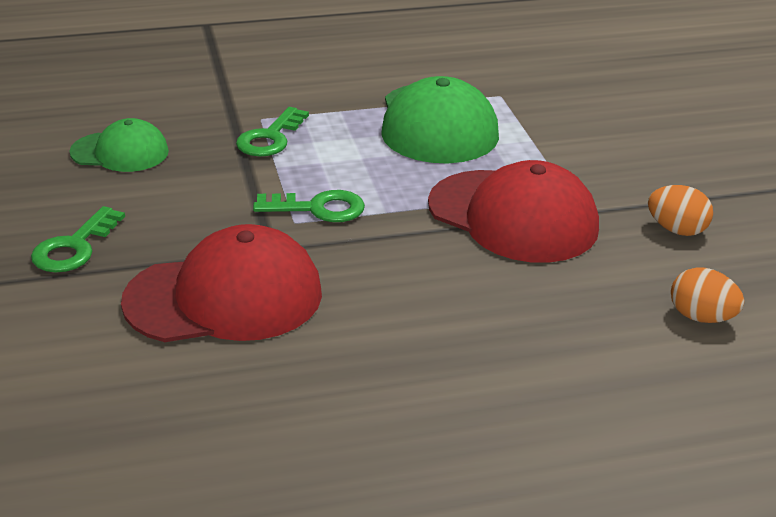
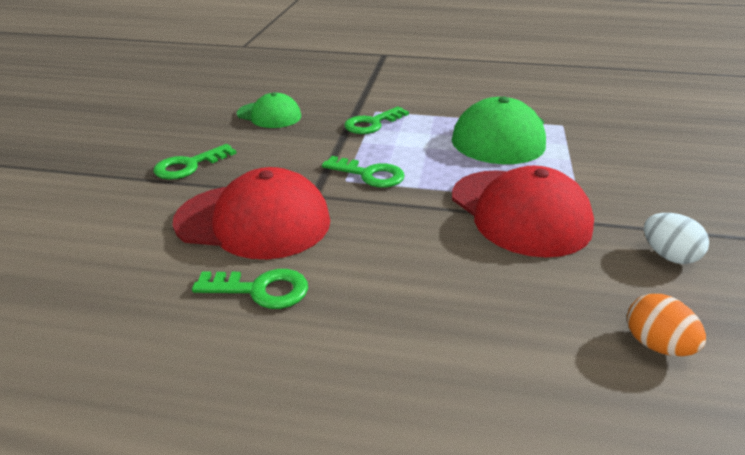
camera: 25 degrees right, 0 degrees up
orange egg [648,185,713,236] -> white egg [644,213,709,264]
none -> green key [192,269,308,309]

